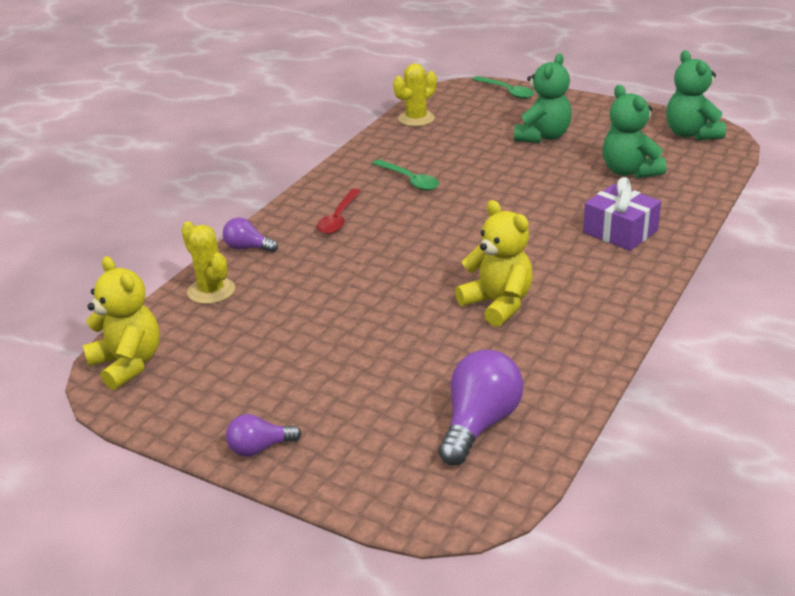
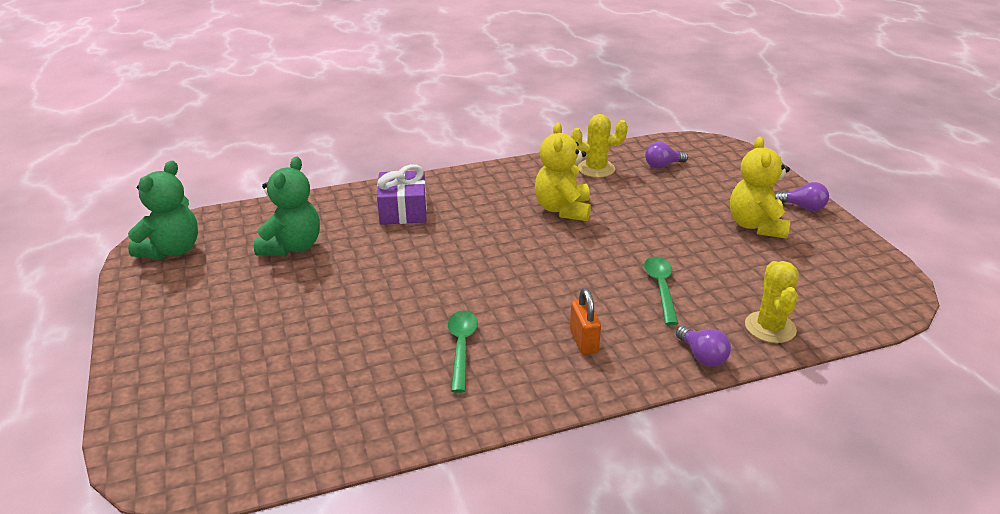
camera: 140 degrees left, 0 degrees up
yellow teddy bear [83,256,160,390] -> yellow teddy bear moved to [730,136,790,239]
red spoon [317,189,361,234] -> orange padlock [570,288,601,355]
yellow cactus [393,63,437,126] -> yellow cactus moved to [571,114,628,178]
purple light bulb [438,350,523,465] -> purple light bulb [645,142,688,169], size x0.57
green spoon [472,76,534,99] -> green spoon moved to [644,256,679,325]
green teddy bear [514,54,572,143] -> none

